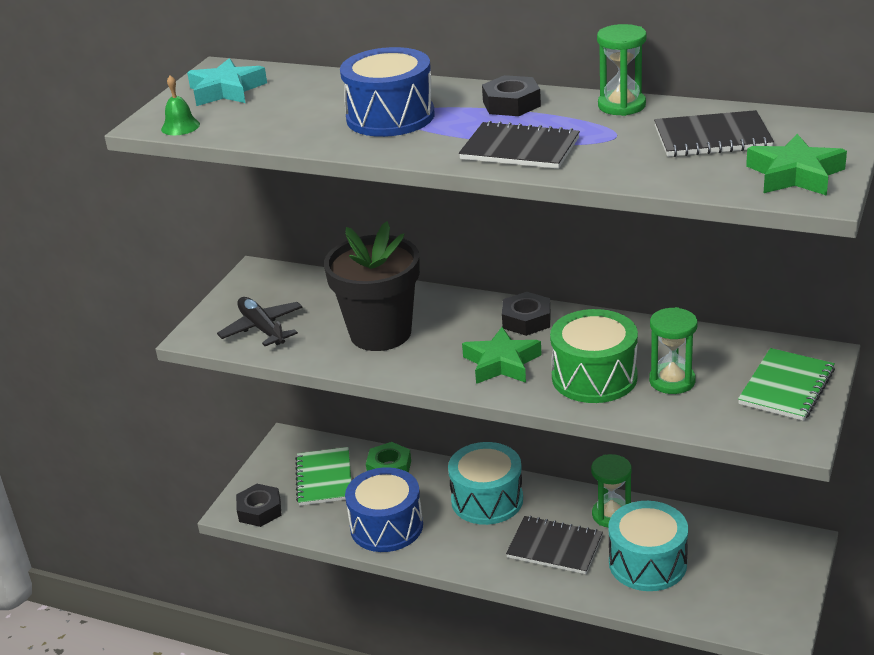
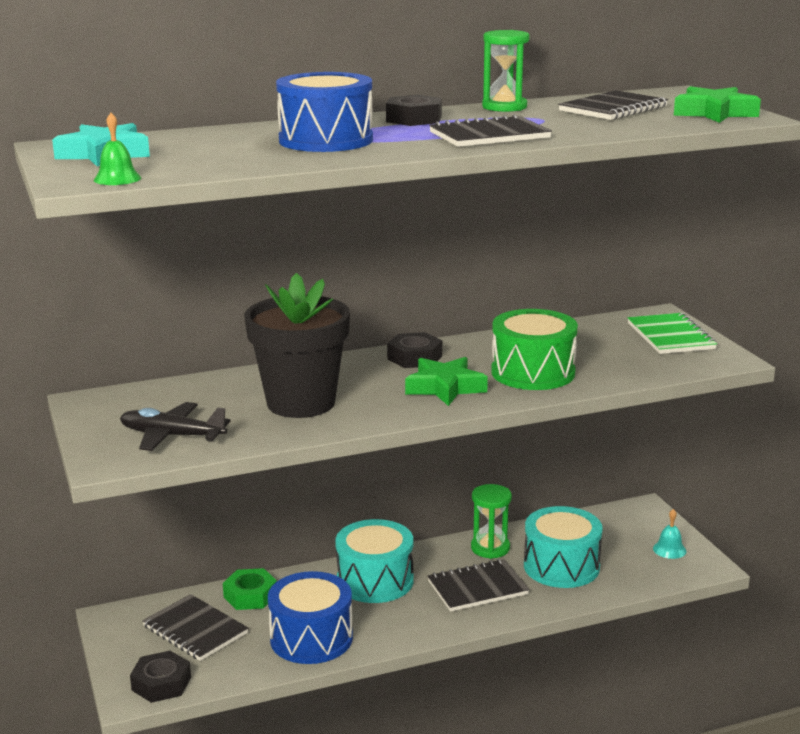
camera: 45 degrees left, 10 degrees down
green notebook [295,447,351,506] -> black notebook [142,594,248,661]
green hourglass [649,307,697,394] -> none
none -> turquoise bell [653,509,686,559]

